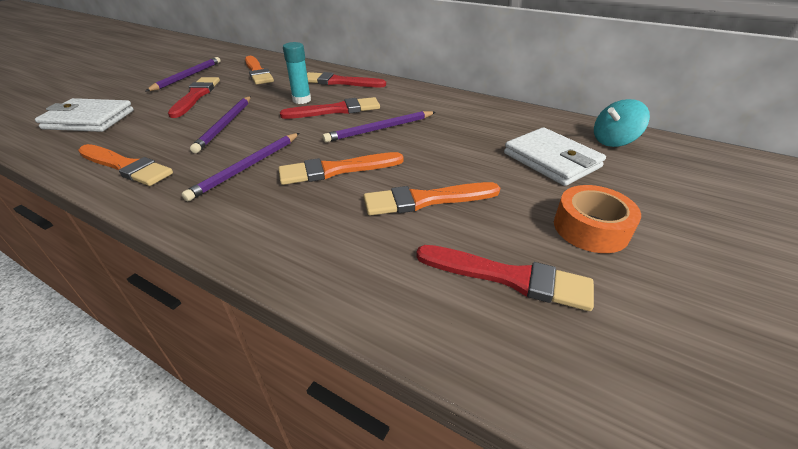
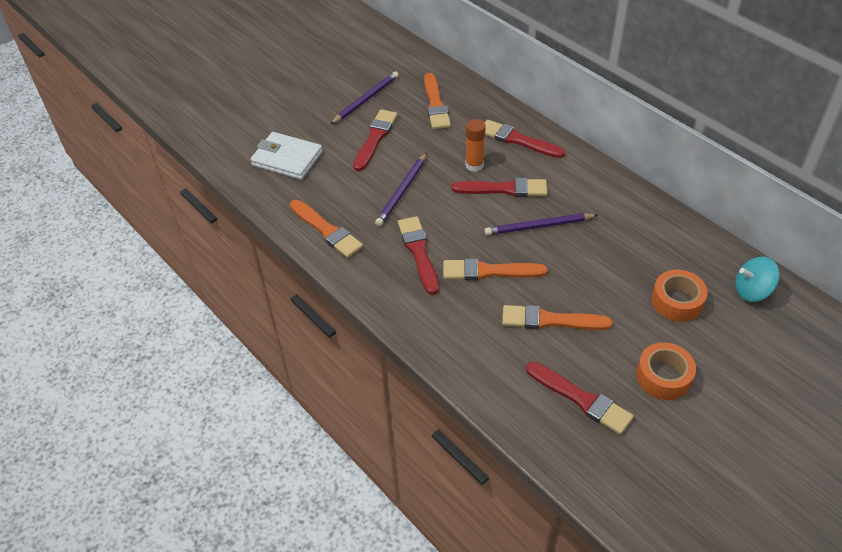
camera: 20 degrees right, 10 degrees up
purple pencil [182,133,299,201] -> red brush [398,216,439,295]
turquoise glue stick [283,42,311,104] -> orange glue stick [465,119,486,172]
white wallet [504,127,606,186] -> orange tape [651,270,708,322]

